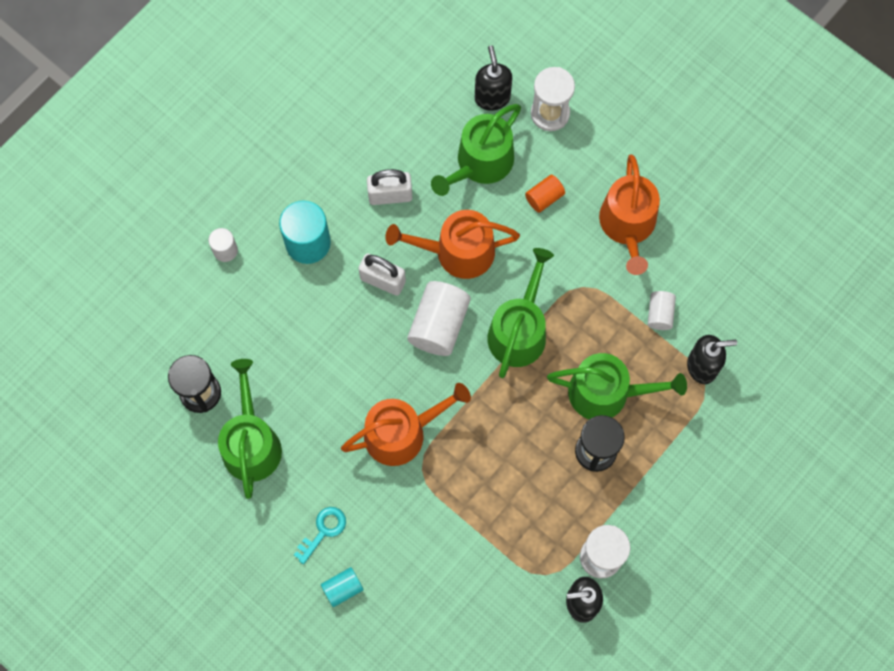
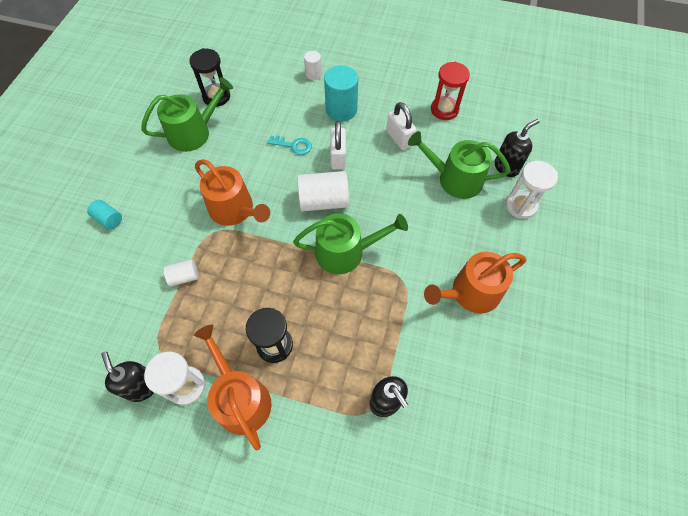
camera: 65 degrees right, 10 degrees down
turquoise key [294,507,346,564] -> turquoise key moved to [267,135,312,155]
orange watering can [385,210,520,279] -> orange watering can moved to [194,325,272,451]
orange cylinder [525,175,565,213] -> none
green watering can [547,353,687,419] -> none
white cylinder [648,291,676,330] -> white cylinder moved to [164,259,198,287]
none -> red hourglass [431,62,470,120]

